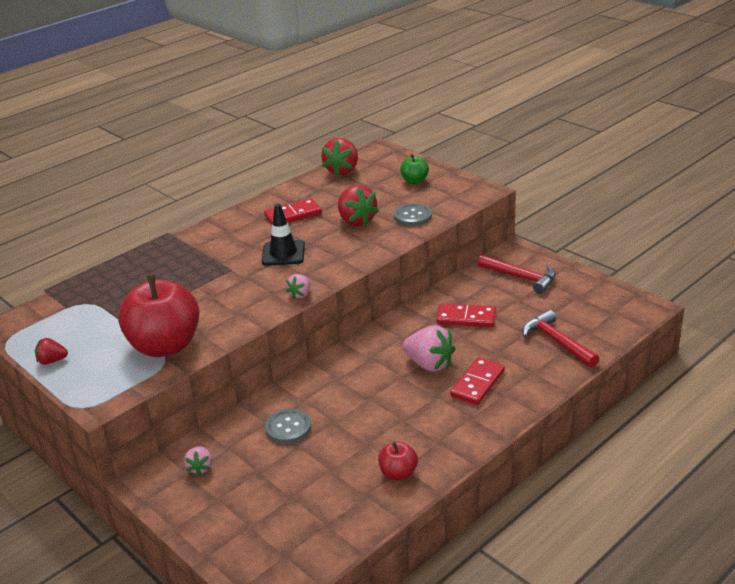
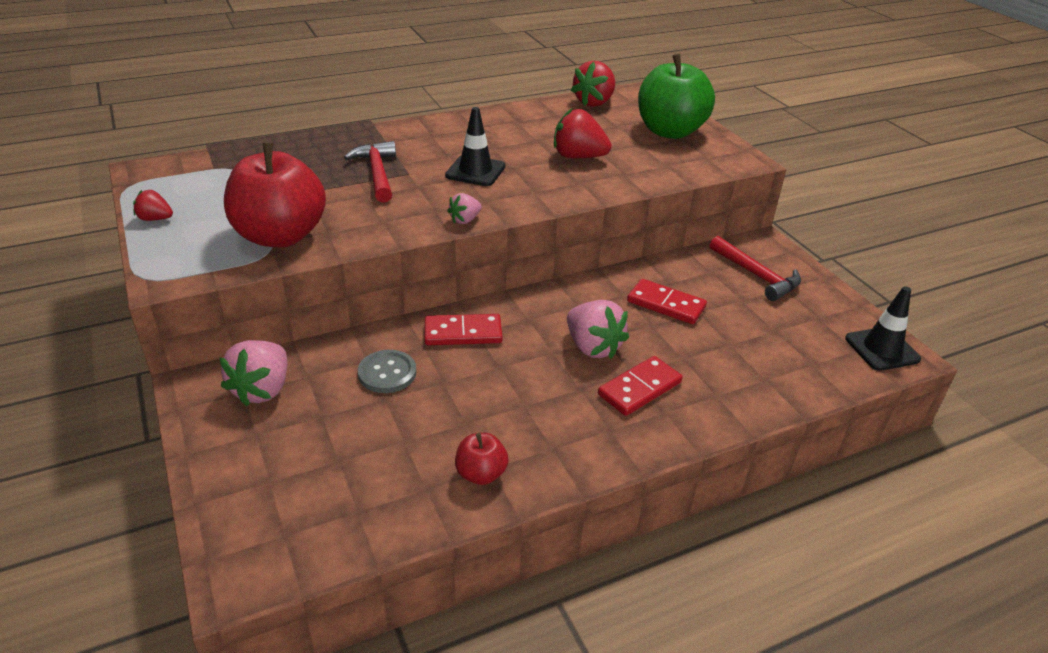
camera: 15 degrees right, 5 degrees up
pink strawberry [184,446,212,476] -> pink strawberry [219,340,287,406], size x1.84
red domino [264,198,322,225] -> red domino moved to [425,314,503,345]
red strawberry [338,185,379,226] -> red strawberry turned 120 degrees clockwise [554,109,611,158]
grey button [394,203,432,226] -> none
green apple [400,154,429,184] -> green apple [638,53,715,139], size x2.16
red hammer [522,310,599,367] -> red hammer moved to [344,141,396,203]
none -> black traffic cone [845,286,921,371]

